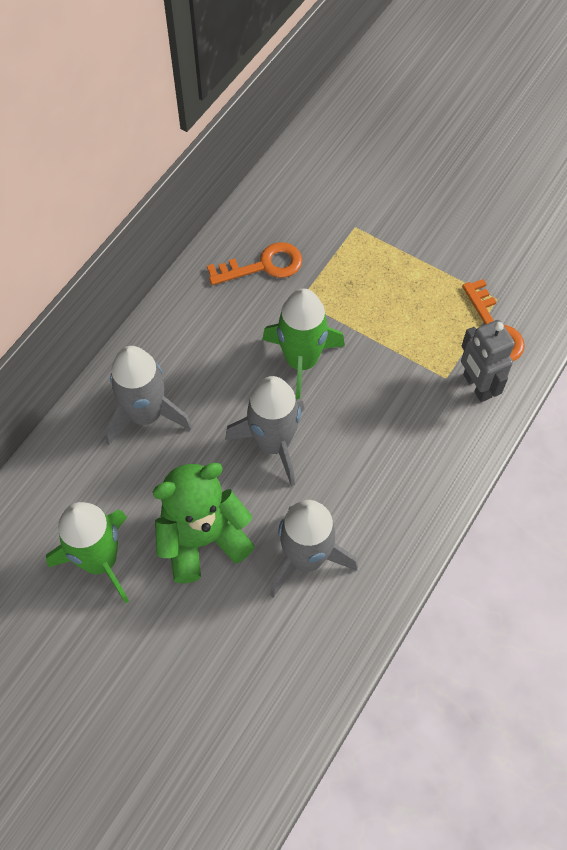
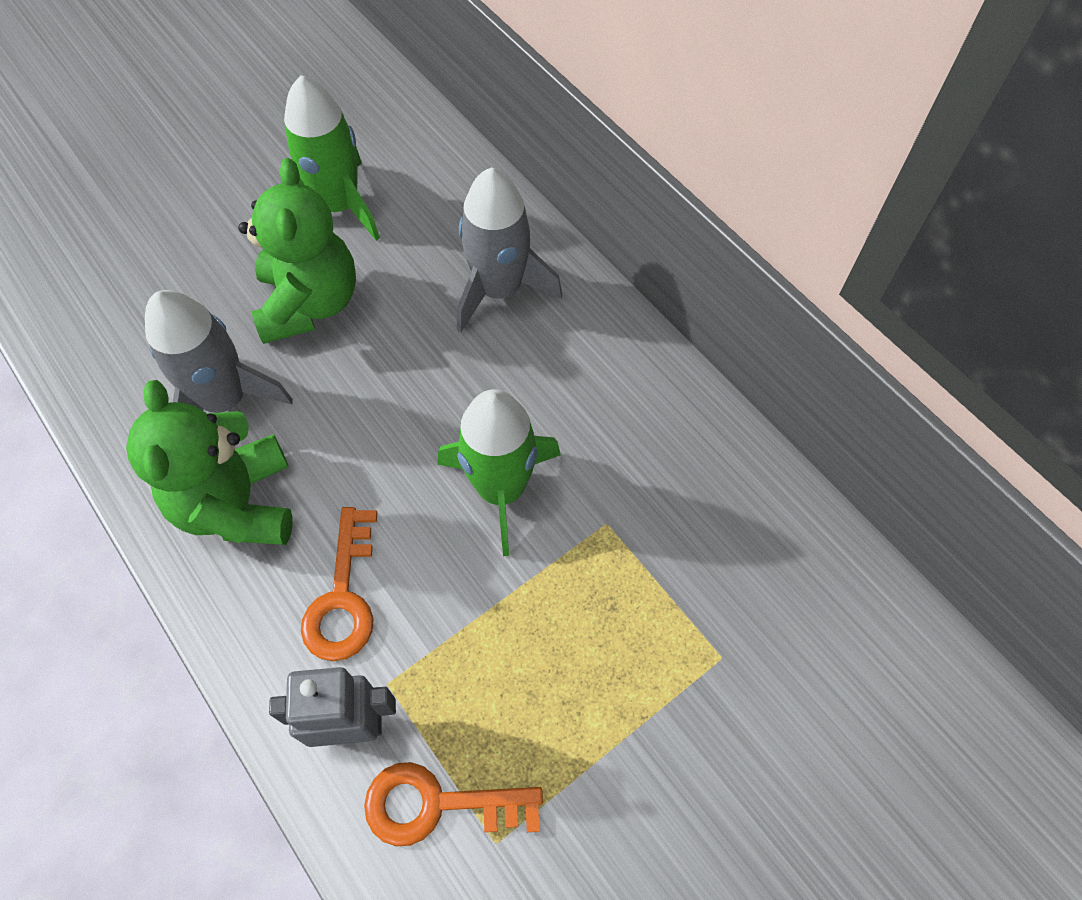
camera: 110 degrees right, 0 degrees up
orange key [207,242,302,285] -> orange key moved to [301,507,377,661]
grey rocket [225,376,304,486] -> none
none -> green teddy bear [126,380,292,545]

